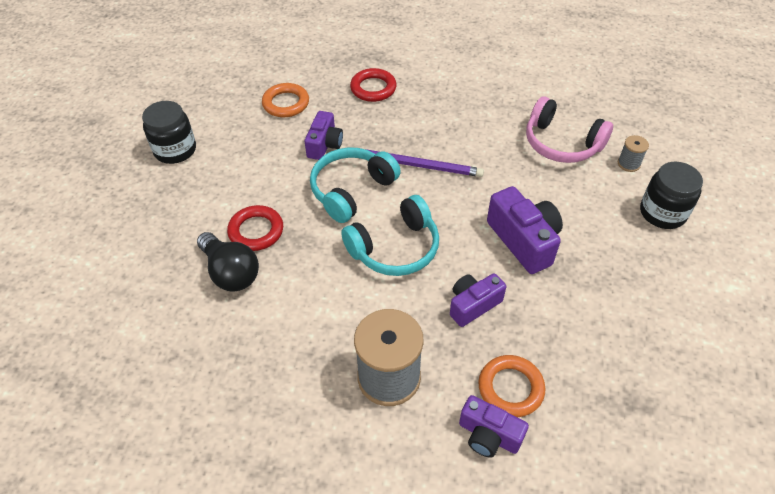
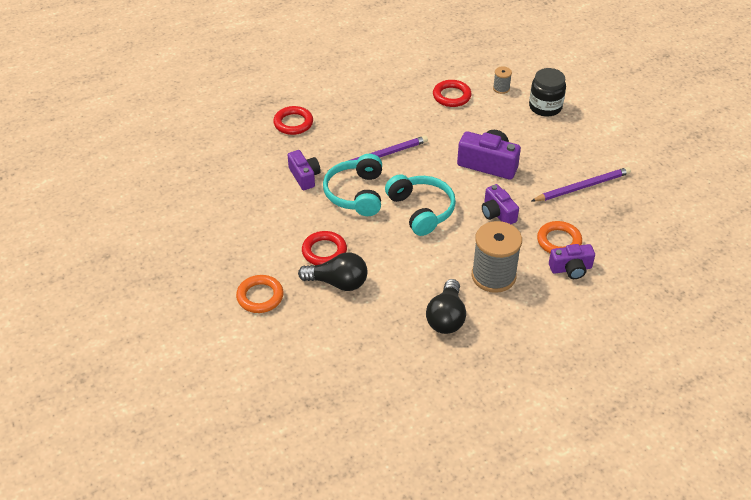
camera: 40 degrees left, 5 degrees down
black jar [142,101,196,164] -> none
orange ring [262,83,309,117] -> orange ring moved to [236,275,284,313]
turquoise headphones [341,195,439,276] -> turquoise headphones turned 45 degrees counterclockwise [385,174,456,236]
purple camera [450,273,506,327] -> purple camera turned 45 degrees counterclockwise [482,184,519,224]
pink headphones [526,96,613,163] -> red ring [433,80,472,107]
none -> black light bulb [426,279,466,334]
none -> purple pencil [531,167,631,201]

